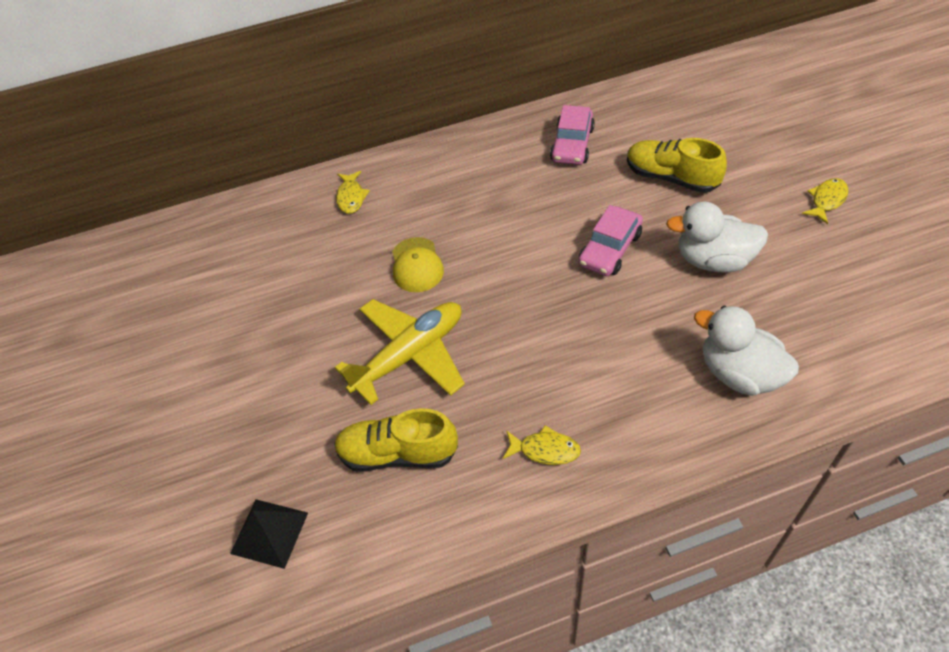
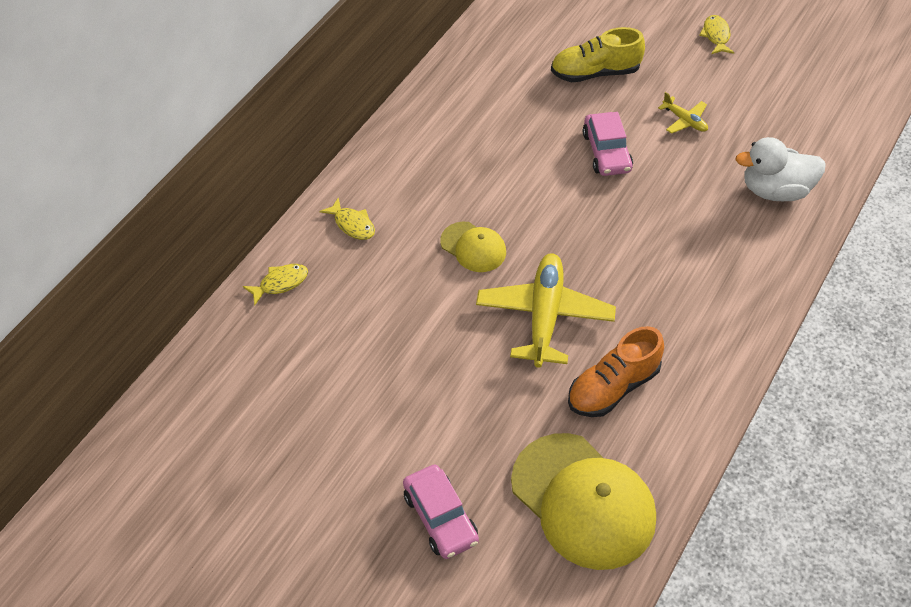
camera: 45 degrees left, 0 degrees up
black pyramid [230,499,308,569] -> yellow cap [511,433,656,570]
yellow shoe [334,408,458,472] -> orange shoe [568,326,664,417]
yellow fish [503,425,581,465] -> yellow fish moved to [243,264,308,305]
pink car [550,105,595,165] -> pink car moved to [403,465,479,559]
white duck [666,202,768,273] -> yellow plane [658,92,708,134]

